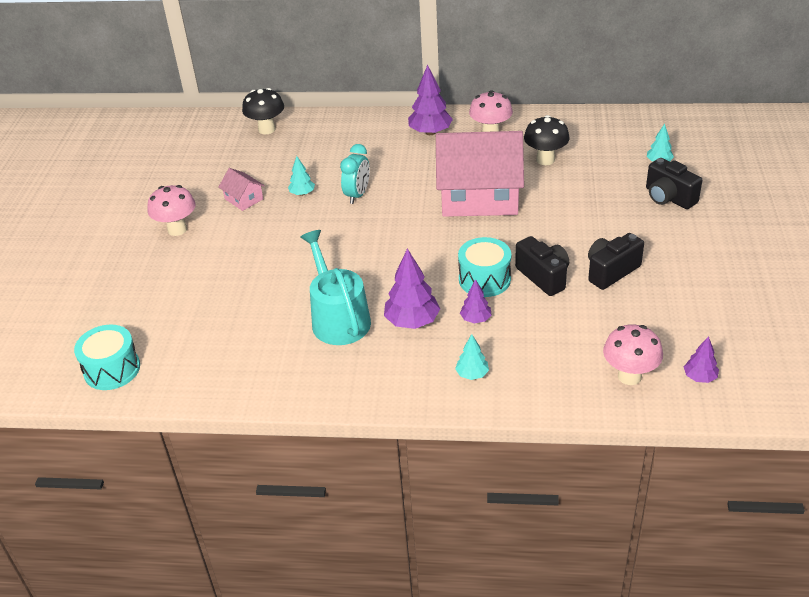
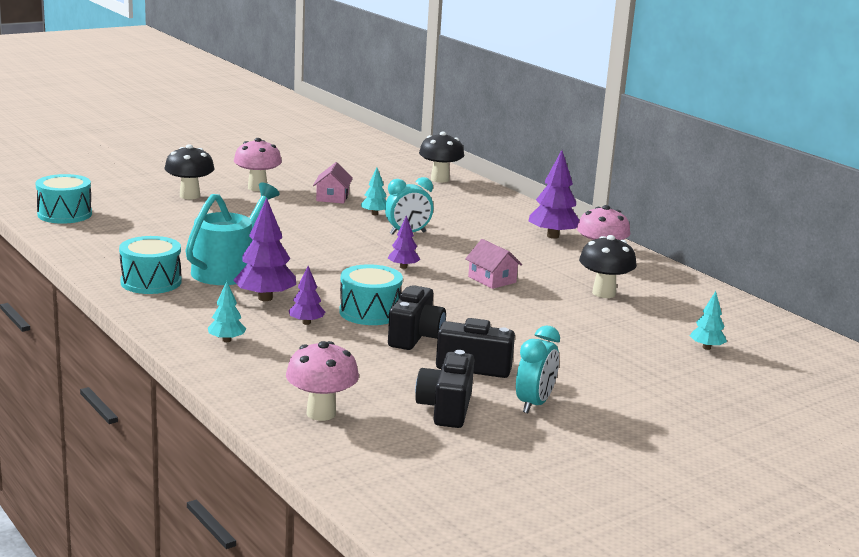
camera: 45 degrees right, 20 degrees down
pink house [436,131,524,217] -> pink house [465,239,522,289], size x0.41
black camera [646,158,702,209] -> black camera moved to [415,350,475,428]
purple tree [684,336,719,383] -> purple tree moved to [388,215,420,269]
none -> turquoise drum [119,236,182,294]
none -> black mushroom [165,144,215,200]
none -> turquoise clock [516,325,560,413]

